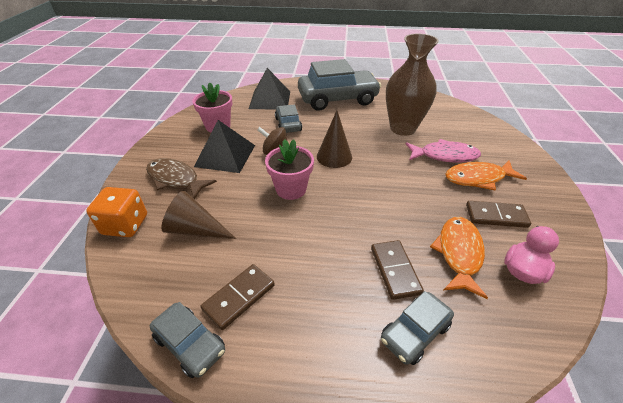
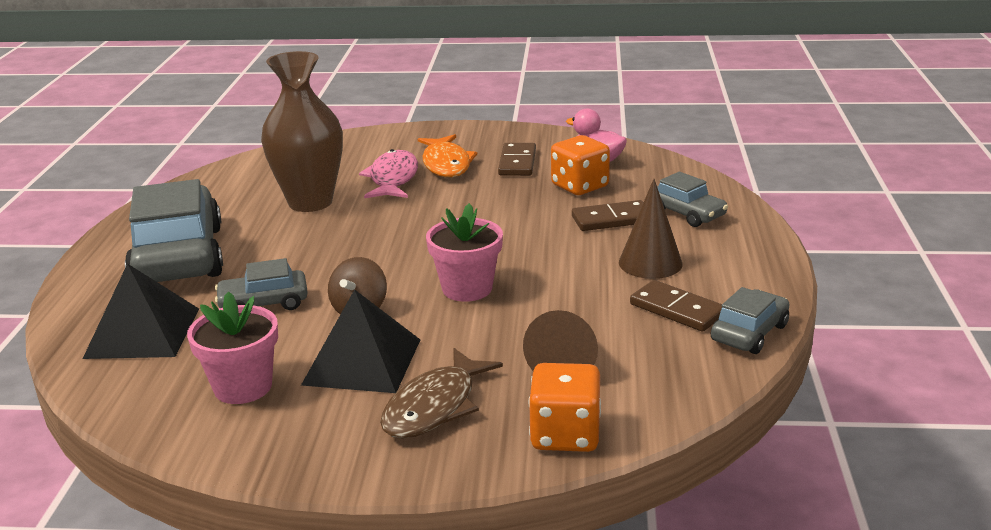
camera: 90 degrees left, 15 degrees down
brown cone [317,110,352,168] -> brown cone moved to [619,179,683,279]
orange fish [430,217,488,299] -> orange dice [551,135,610,195]

